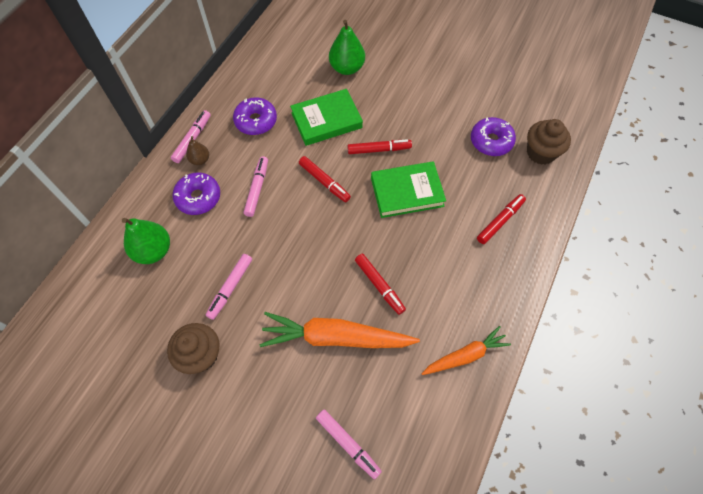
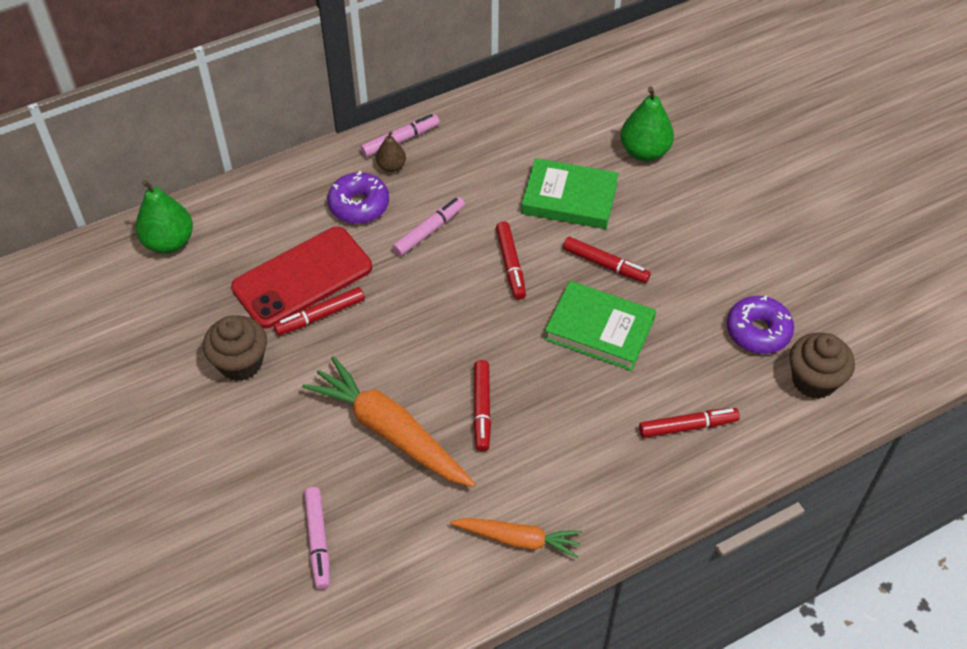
camera: 35 degrees right, 10 degrees down
green pear [122,218,170,264] -> green pear moved to [135,180,193,253]
pink marker [206,254,252,320] -> red marker [274,287,365,335]
purple donut [233,97,277,135] -> none
none -> red phone [231,227,372,328]

